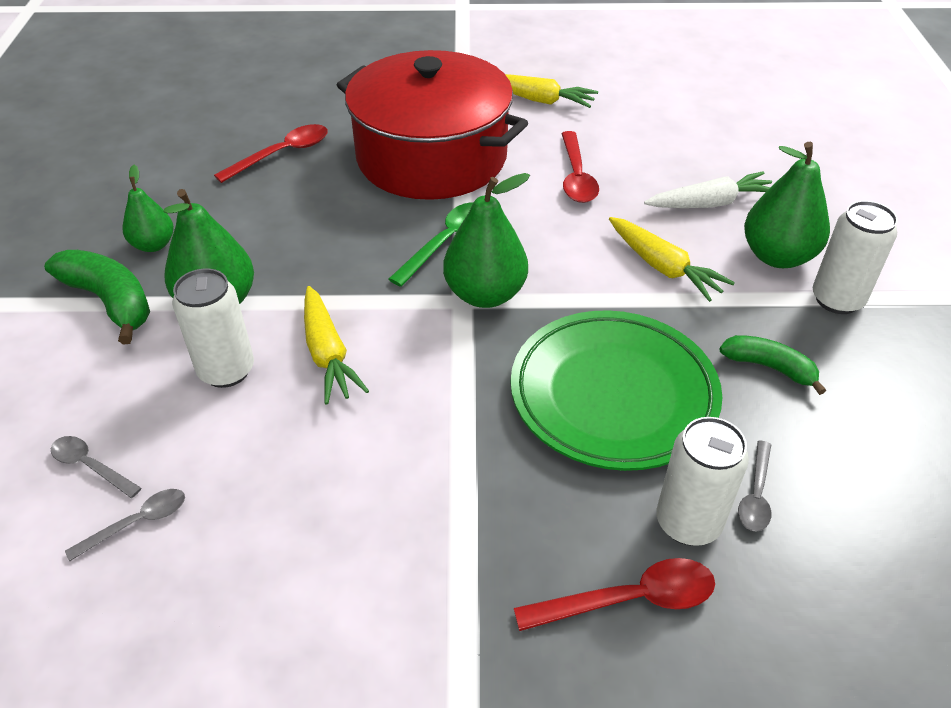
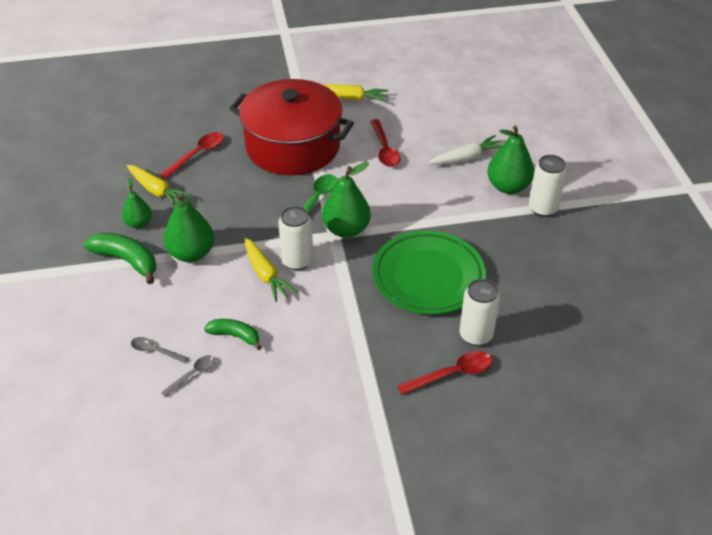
camera: 10 degrees left, 0 degrees up
white can [172,268,254,388] -> white can moved to [278,206,313,270]
yellow carrot [609,217,735,302] -> yellow carrot moved to [127,165,192,205]
green banana [719,335,826,395] -> green banana moved to [204,319,262,350]
grey spoon [738,440,771,531] -> none

